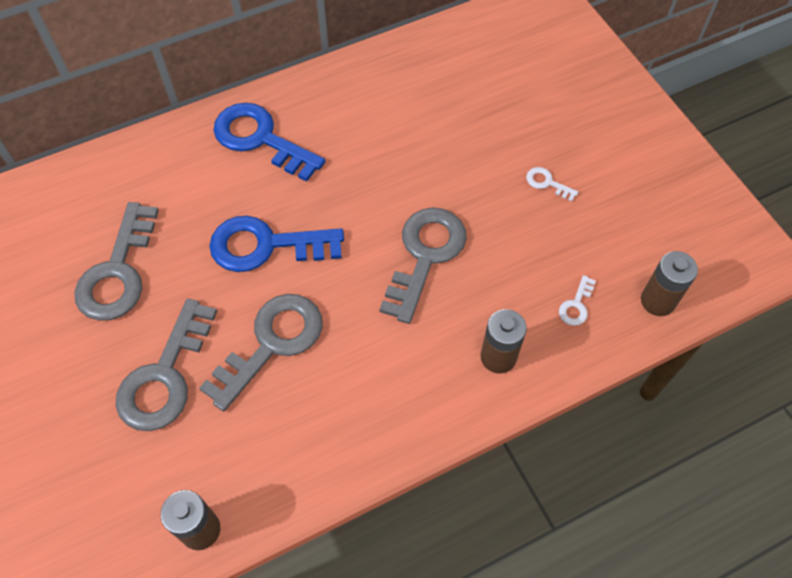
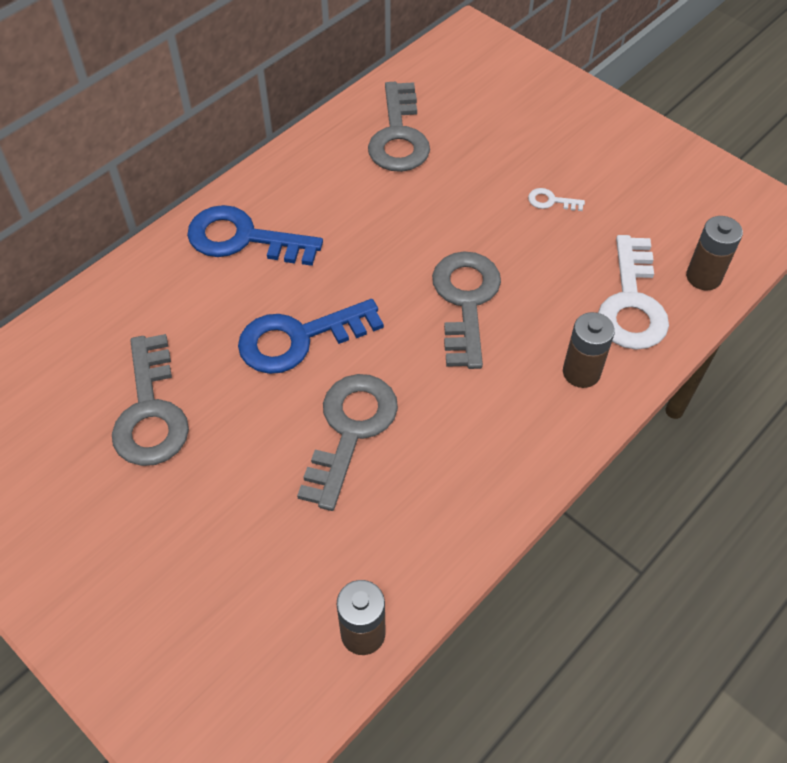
camera: 20 degrees left, 5 degrees down
grey key [115,299,217,431] -> grey key moved to [368,82,430,172]
white key [559,275,596,326] -> white key [598,235,669,350], size x2.36

